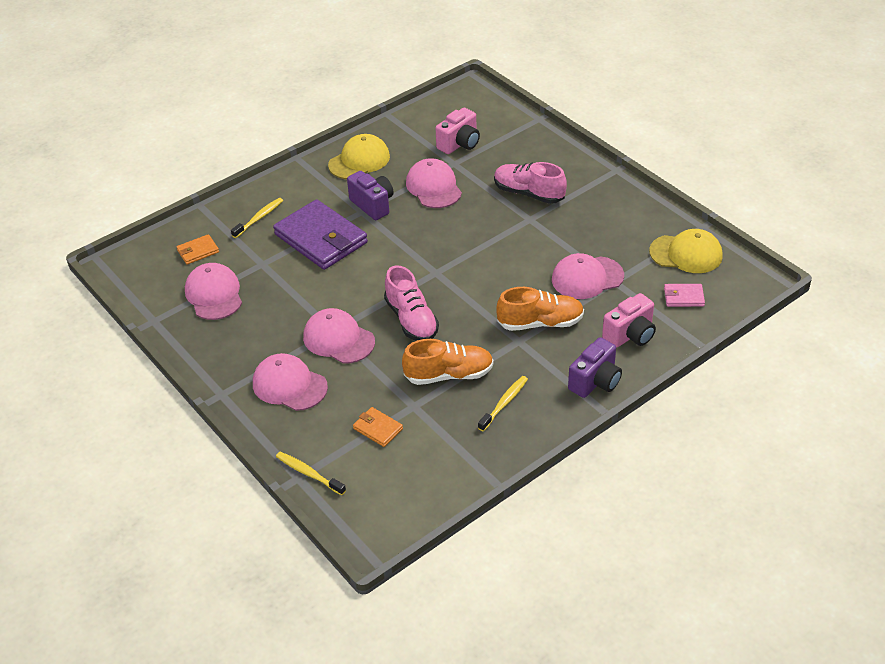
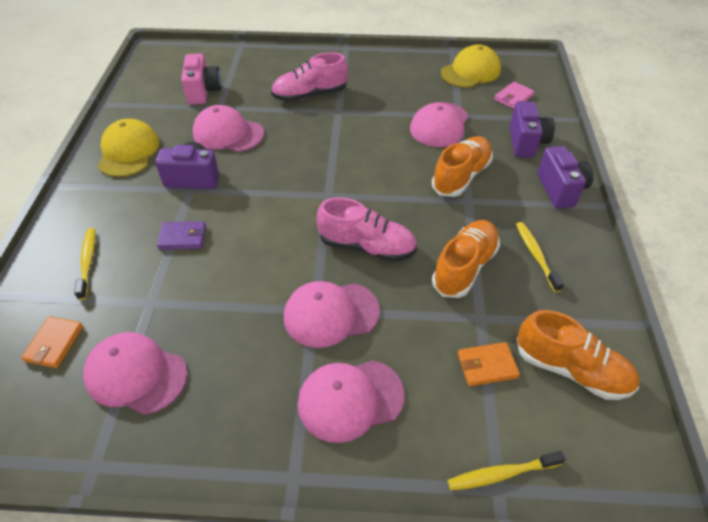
camera: 50 degrees left, 5 degrees up
purple wallet [273,199,368,270] -> purple wallet [157,221,206,250], size x0.45
pink camera [602,293,656,348] -> purple camera [510,101,555,158]
none -> orange shoe [517,310,640,400]

